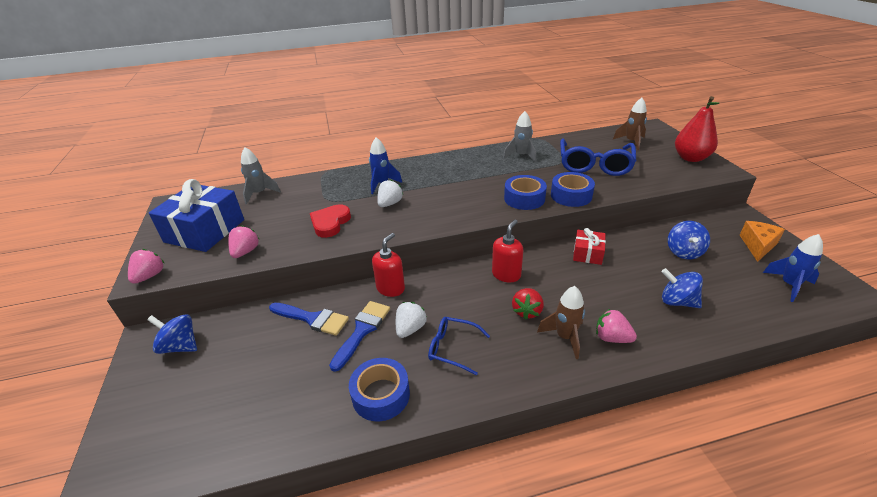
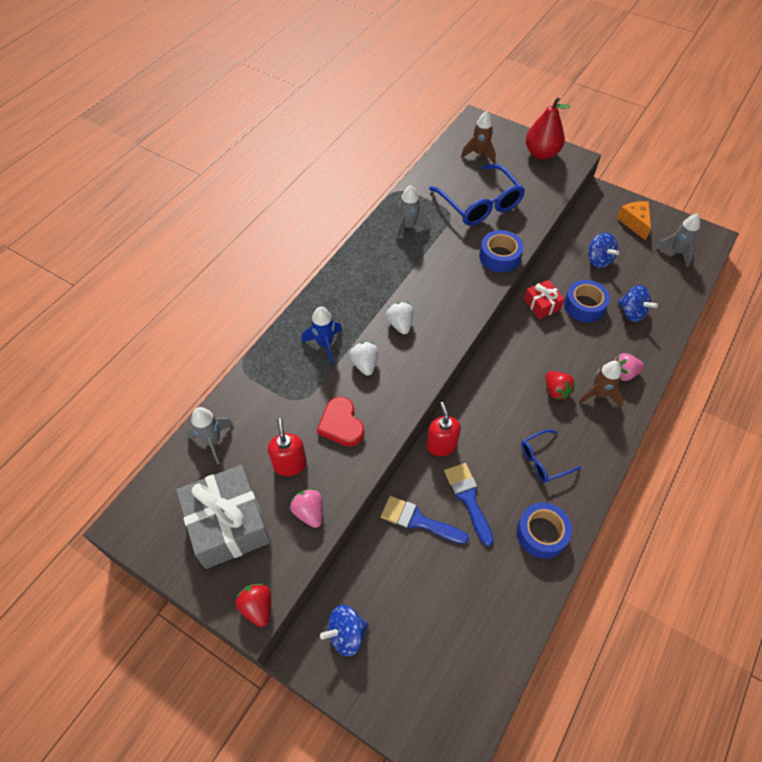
camera: 45 degrees left, 20 degrees up
pink strawberry [128,249,164,284] -> red strawberry [235,584,271,627]
blue gift [149,179,244,252] -> grey gift [176,465,271,569]
blue brush [269,303,349,336] -> blue brush turned 135 degrees counterclockwise [381,496,469,544]
white strawberry [396,302,427,338] -> white strawberry moved to [386,302,413,334]
red soap dispenser [492,220,523,282] -> red soap dispenser moved to [268,418,307,476]
blue tape [504,175,547,210] -> blue tape moved to [564,280,610,322]
blue spinning top [661,268,703,308] -> blue spinning top turned 120 degrees counterclockwise [618,285,658,322]
blue rocket [763,234,823,302] -> grey rocket [655,214,700,267]

